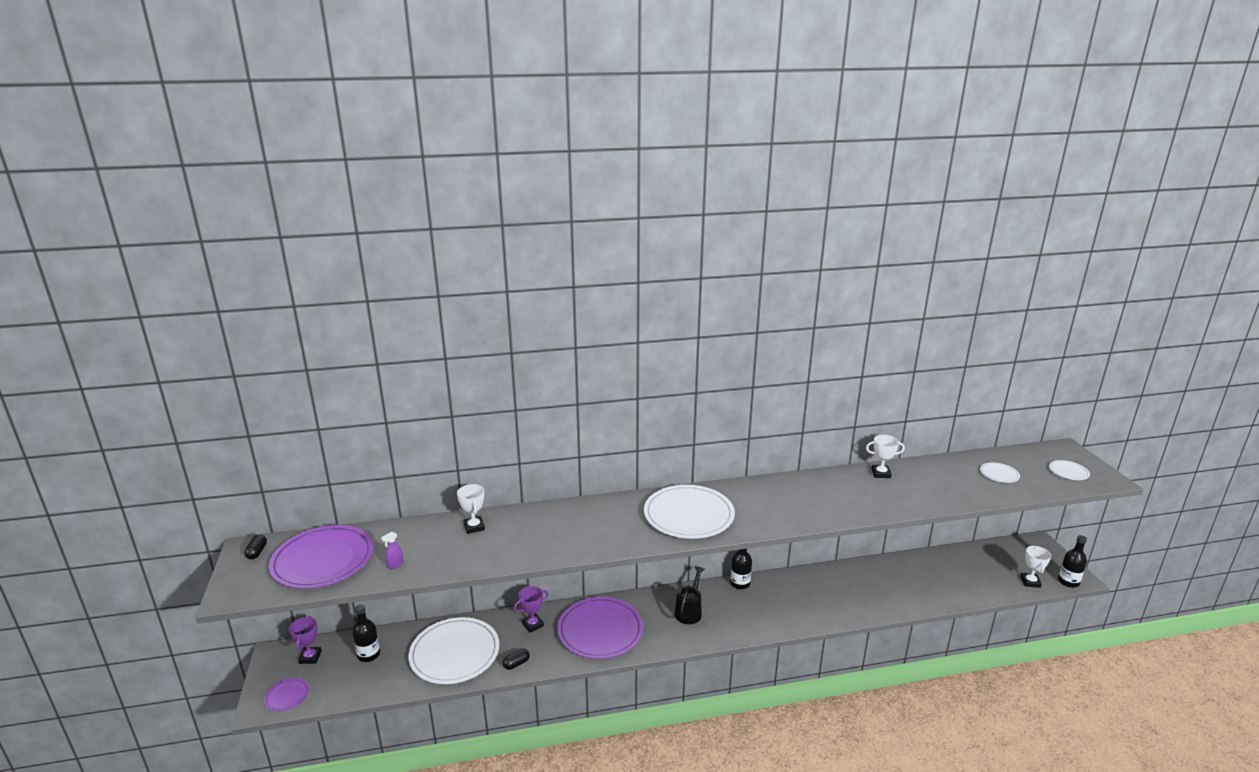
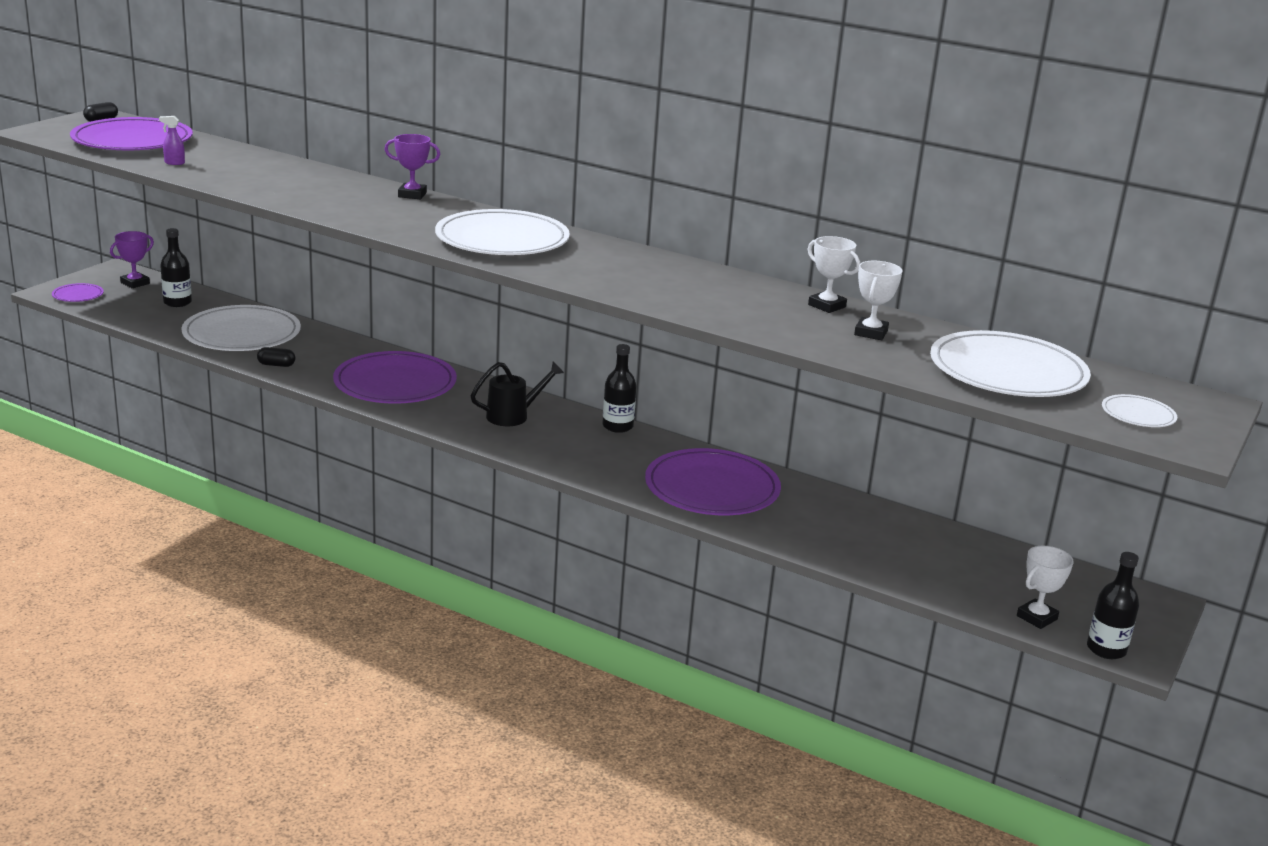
camera: 40 degrees right, 0 degrees up
white trophy [457,484,485,534] -> white trophy moved to [854,261,903,340]
purple trophy [514,586,548,633] -> purple trophy moved to [384,134,440,199]
white plate [980,463,1020,483] -> white plate [930,330,1091,397], size x2.26
none -> purple plate [645,448,781,515]

